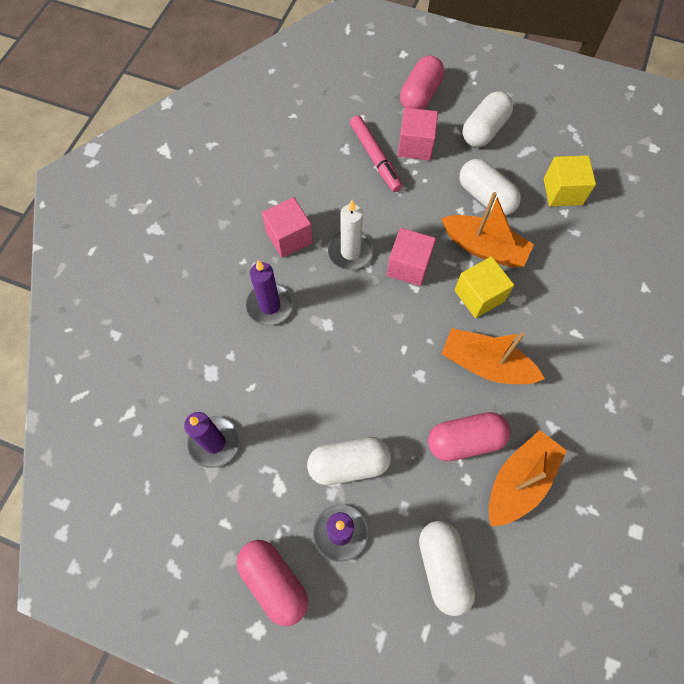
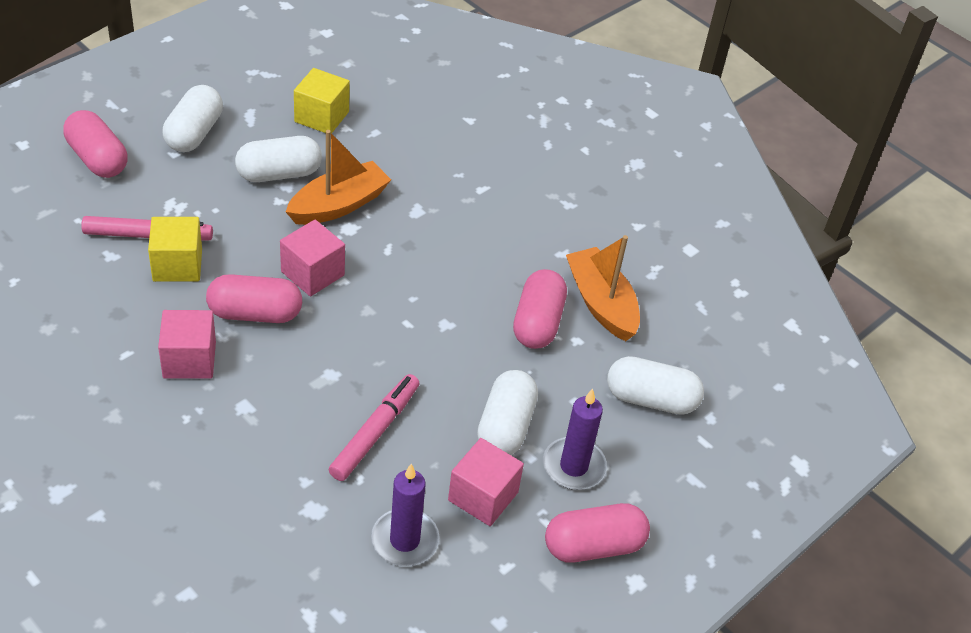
camera: 70 degrees left, 20 degrees down
purple candle [246,260,293,326] -> none
white candle [328,200,374,270] -> pink capsule [206,274,302,323]
pink cube [398,108,438,160] -> pink cube moved to [448,438,524,526]
orange boat [442,328,545,384] -> none
yellow cube [455,256,514,318] -> yellow cube moved to [148,217,202,282]
white capsule [462,91,513,147] -> white capsule turned 45 degrees clockwise [163,85,223,152]
none -> pink marker [329,374,420,481]

